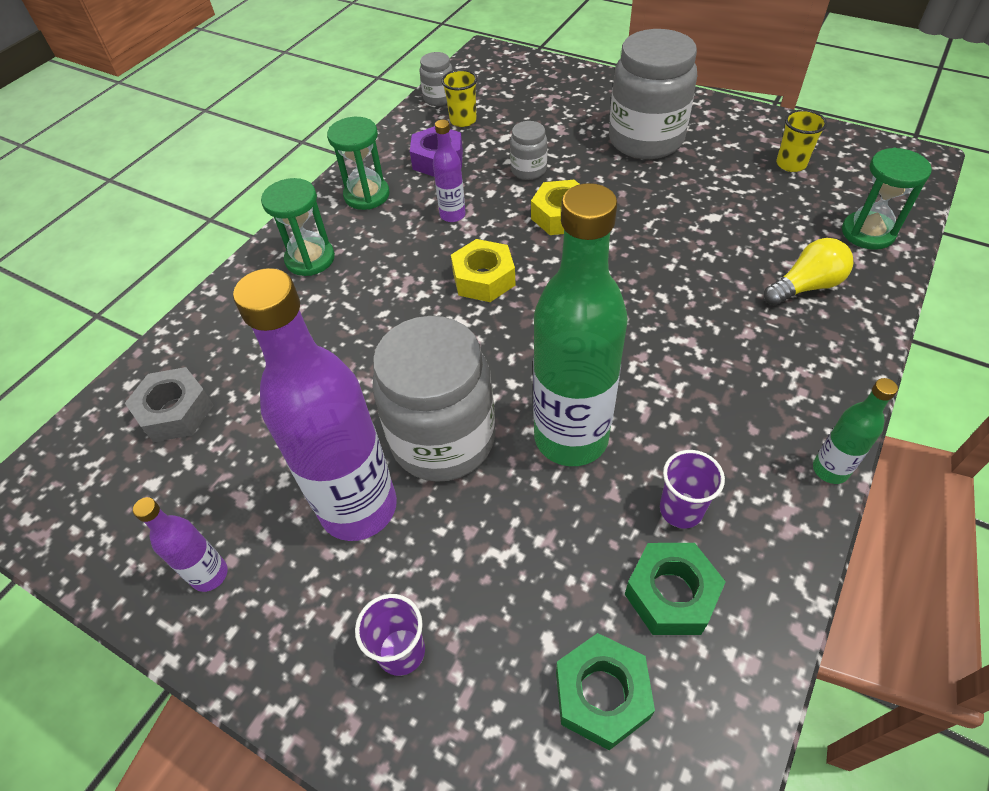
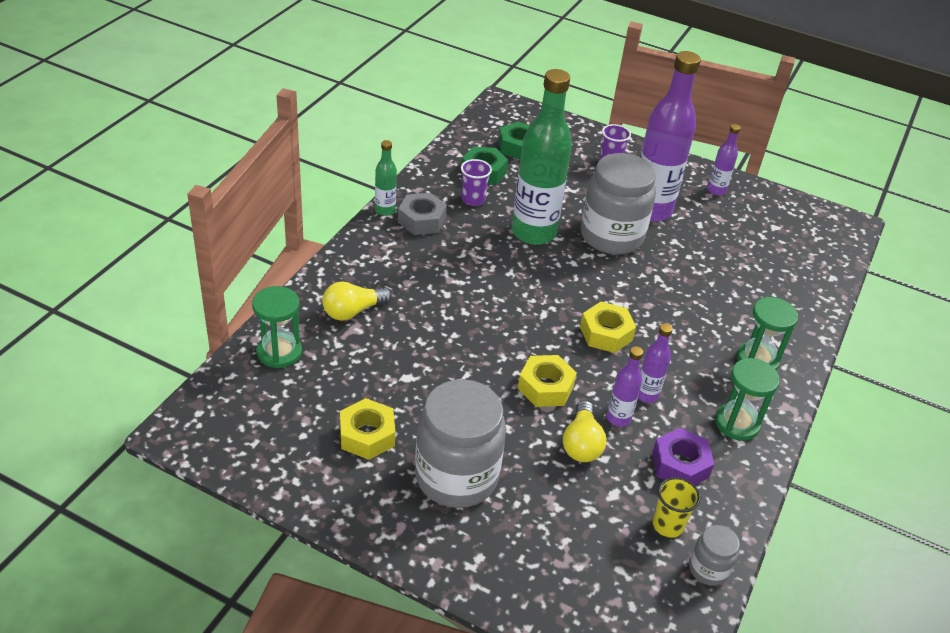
camera: 170 degrees right, 10 degrees down
grey nut [125,367,214,442] -> grey nut moved to [398,193,447,235]
grey jar [510,121,547,180] -> yellow light bulb [563,401,606,462]
yellow cup [776,110,827,172] -> none
none -> yellow nut [340,398,395,460]
none -> purple bottle [607,346,643,427]

